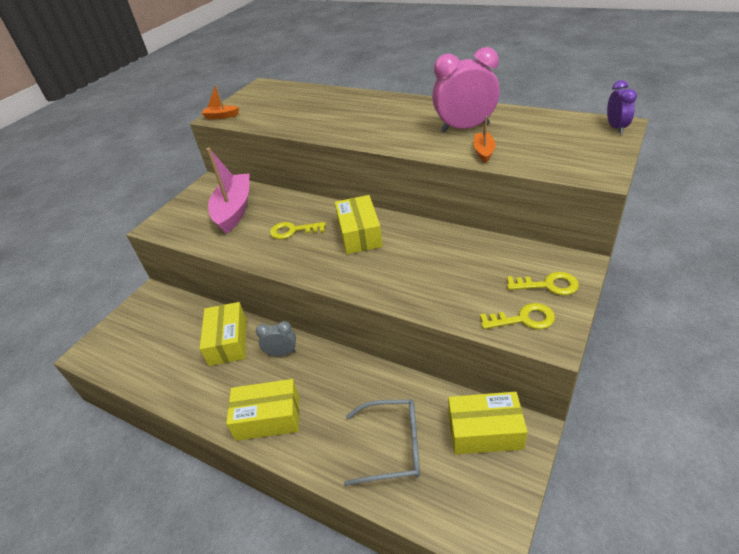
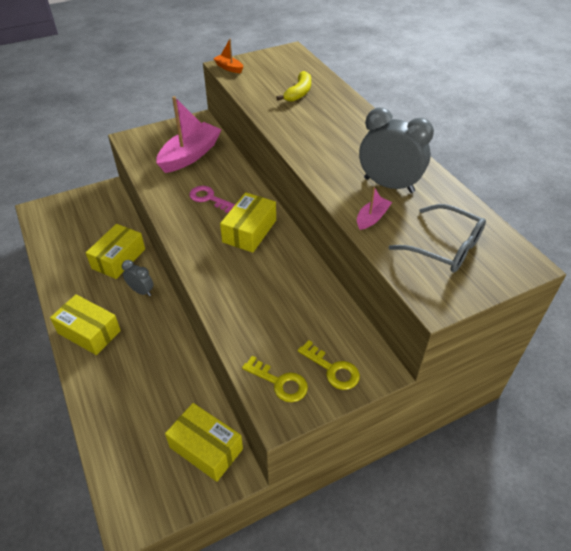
camera: 30 degrees right, 5 degrees up
yellow key [270,222,326,239] -> pink key [189,186,235,213]
grey glasses [344,399,420,486] -> grey glasses moved to [389,204,486,272]
pink clock [432,47,500,132] -> grey clock [359,107,434,193]
orange boat [473,116,496,163] -> pink boat [357,187,392,230]
purple clock [607,80,637,134] -> none
none -> yellow banana [276,71,311,102]

